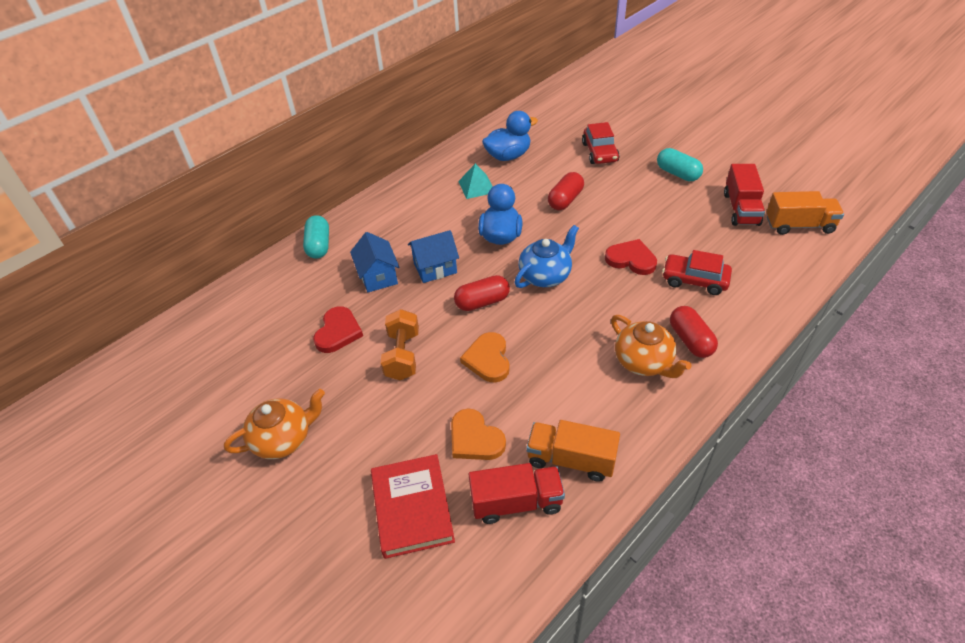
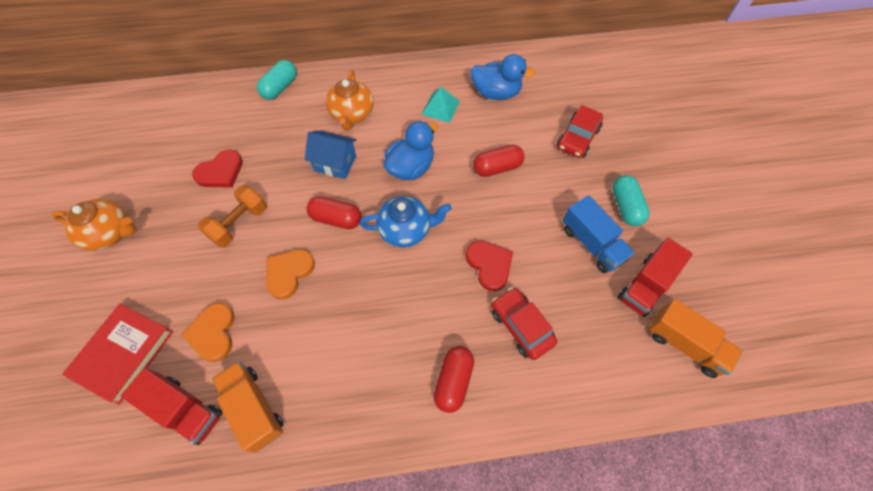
camera: 35 degrees right, 15 degrees up
blue house [350,232,399,292] -> none
orange teapot [611,315,691,378] -> orange teapot moved to [326,70,374,131]
none -> blue truck [563,195,635,273]

